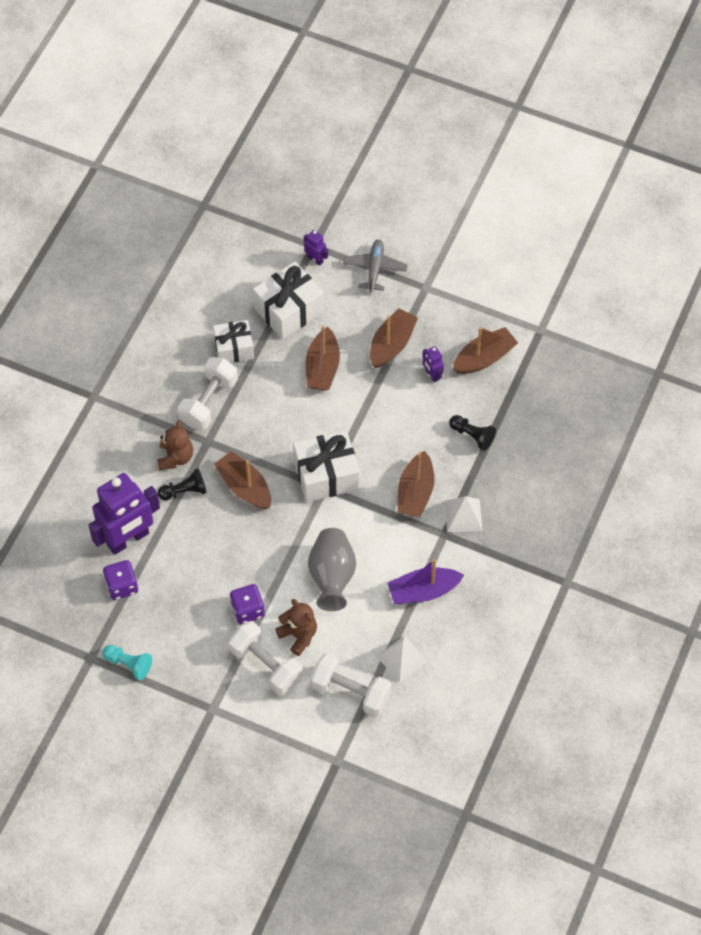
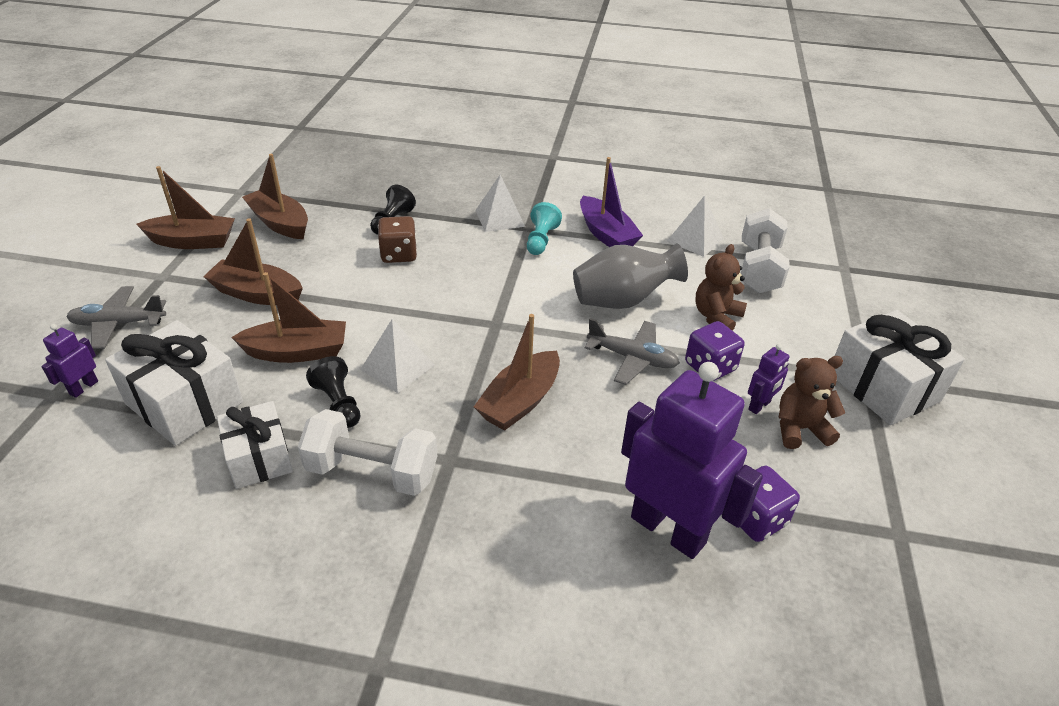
camera: 105 degrees left, 20 degrees down
turquoise pawn [103,645,152,680] -> turquoise pawn moved to [527,202,562,255]
brown teddy bear [157,420,193,470] -> brown teddy bear moved to [778,356,845,449]
black pawn [158,468,207,500] -> black pawn moved to [306,356,360,428]
white dumbbell [229,621,303,695] -> none
white gift [293,430,360,502] -> white gift moved to [835,310,965,425]
brown boat [397,451,434,517] -> brown boat moved to [136,166,235,249]
purple robot [422,346,444,382] -> purple robot moved to [748,344,789,414]
none -> white pyramid [360,319,434,393]
none -> brown dice [378,216,417,263]
none -> grey plane [584,318,680,385]

